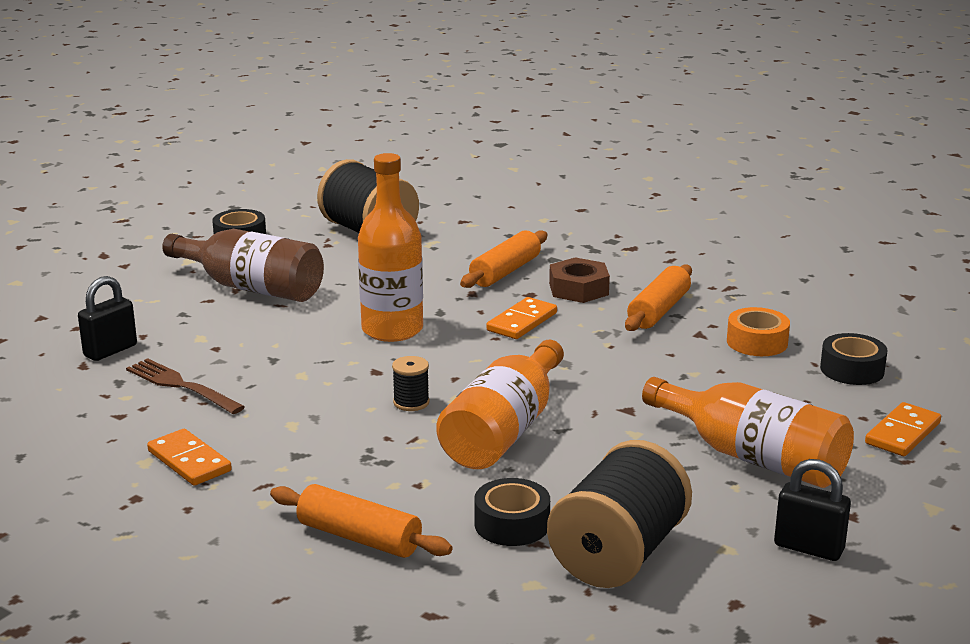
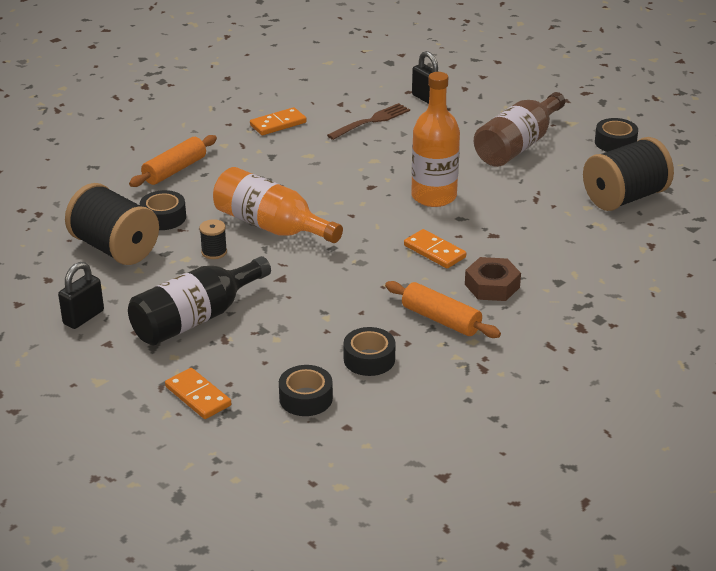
camera: 100 degrees right, 10 degrees up
black spool [392,356,429,411] -> black spool moved to [199,219,227,259]
orange rolling pin [460,230,548,288] -> none
orange bottle [642,377,854,488] -> black bottle [128,256,271,346]
orange tape [727,307,790,356] -> black tape [344,327,396,376]

